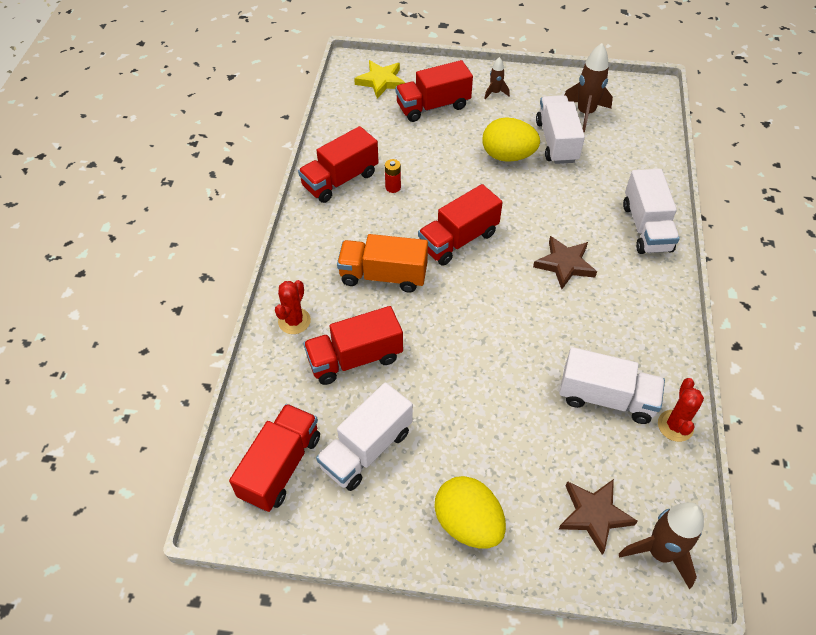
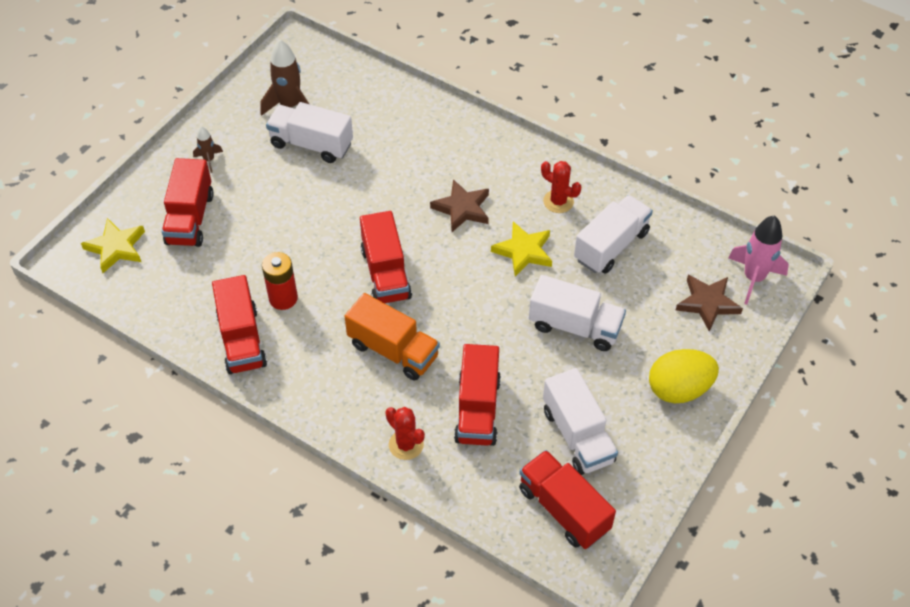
camera: 65 degrees left, 0 degrees up
orange truck [337,234,428,293] -> orange truck turned 90 degrees counterclockwise [344,293,440,381]
red battery [385,159,401,193] -> red battery [262,252,298,310], size x1.64
yellow egg [482,117,540,162] -> none
brown rocket [619,502,704,589] -> pink rocket [728,215,789,305]
white truck [623,169,680,254] -> white truck moved to [529,275,626,351]
red cactus [658,378,704,442] -> red cactus moved to [541,161,581,213]
none -> yellow star [491,221,552,276]

